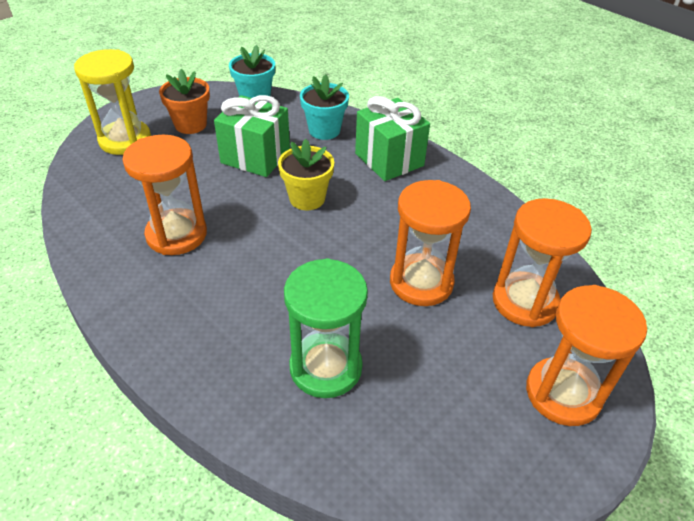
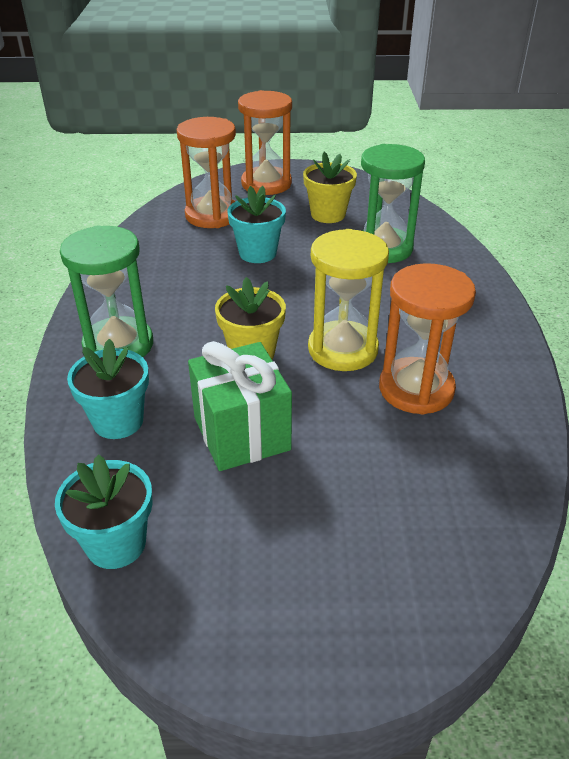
camera: 135 degrees left, 5 degrees down
yellow hourglass [74,49,151,155] -> yellow hourglass moved to [308,229,389,371]
orange flower pot [159,69,210,134] -> none
green gift [355,96,430,181] -> green hourglass [60,225,153,357]
orange hourglass [390,180,471,306] -> turquoise flower pot [228,186,286,263]
none -> yellow flower pot [303,152,357,223]

